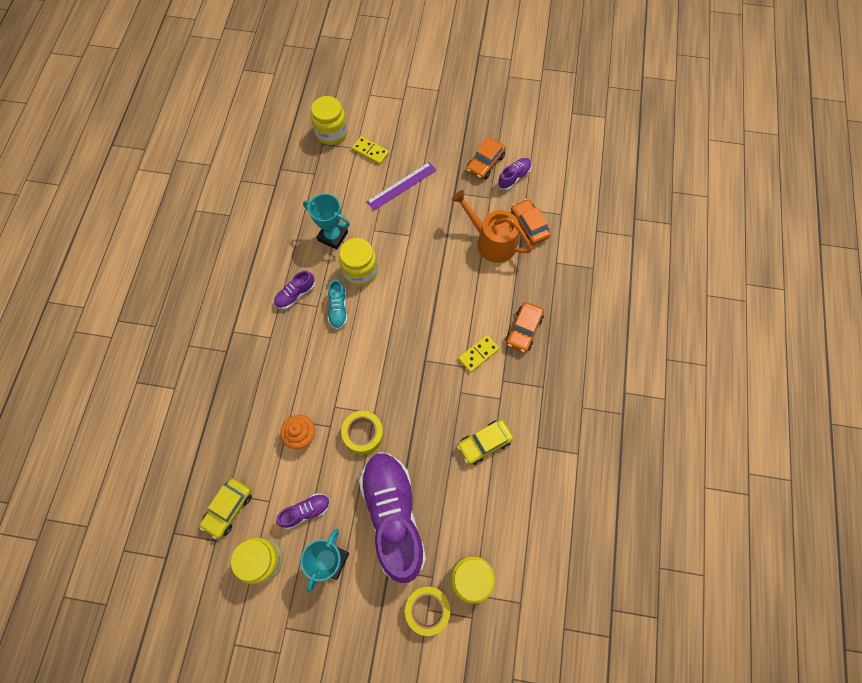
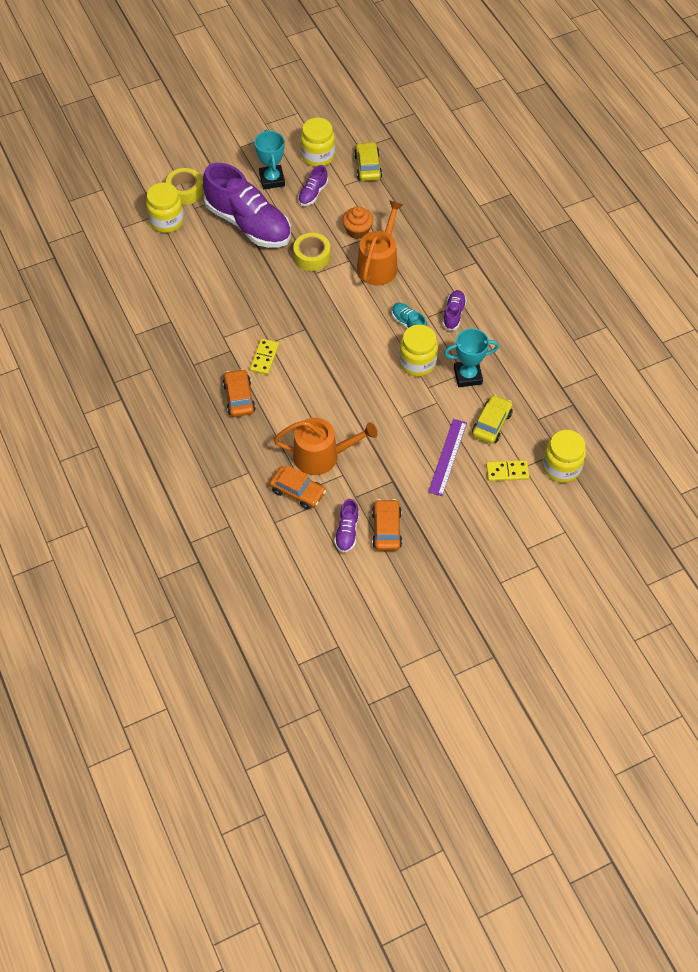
camera: 145 degrees right, 10 degrees down
yellow car [457,419,514,465] -> yellow car moved to [472,394,513,444]
none -> orange watering can [357,200,403,286]

